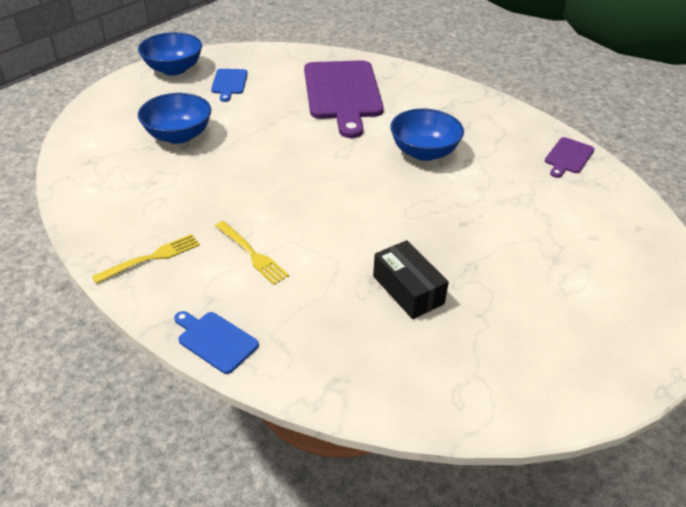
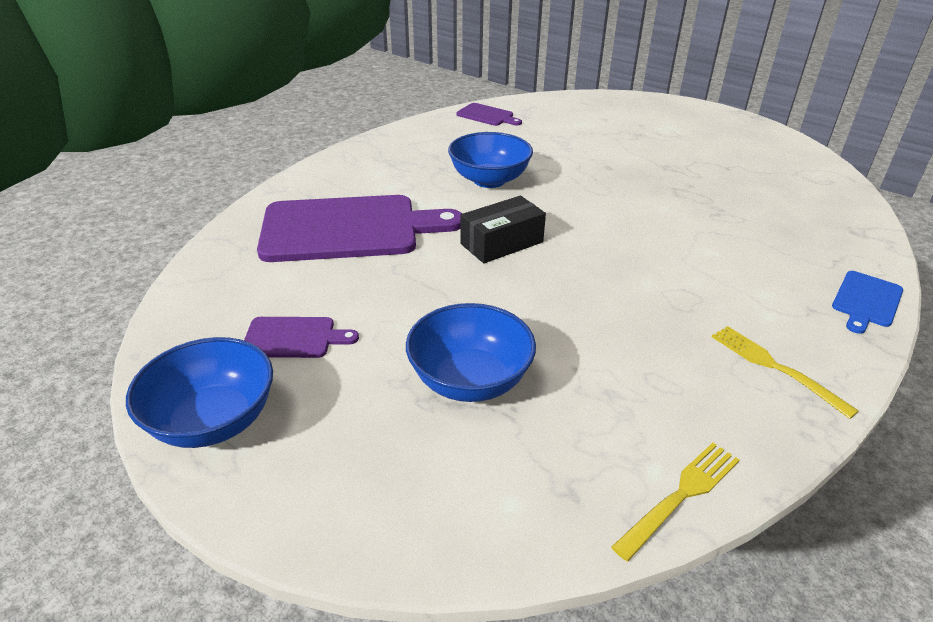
camera: 90 degrees left, 5 degrees down
blue cutting board [211,69,248,102] -> purple cutting board [244,317,359,358]
yellow fork [215,221,289,285] -> yellow fork moved to [611,443,740,561]
black box [373,240,449,319] -> black box moved to [460,196,546,263]

